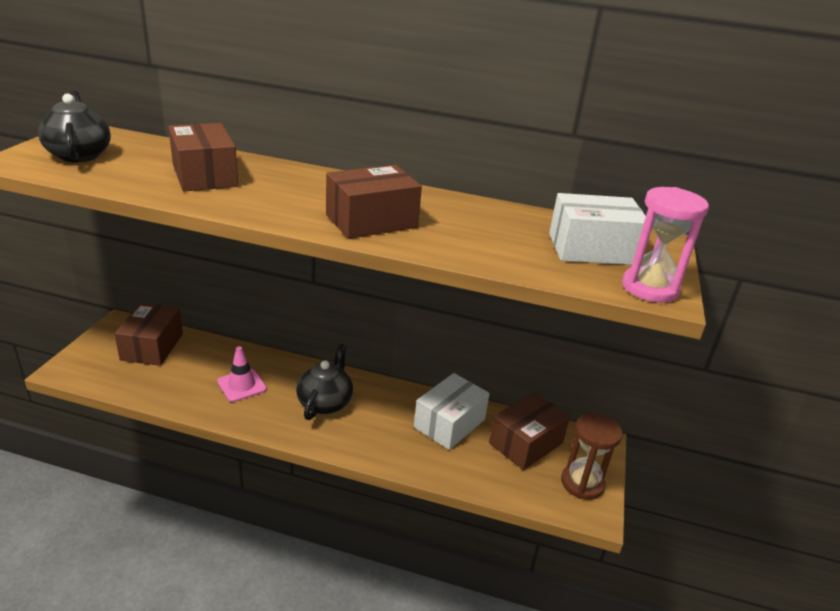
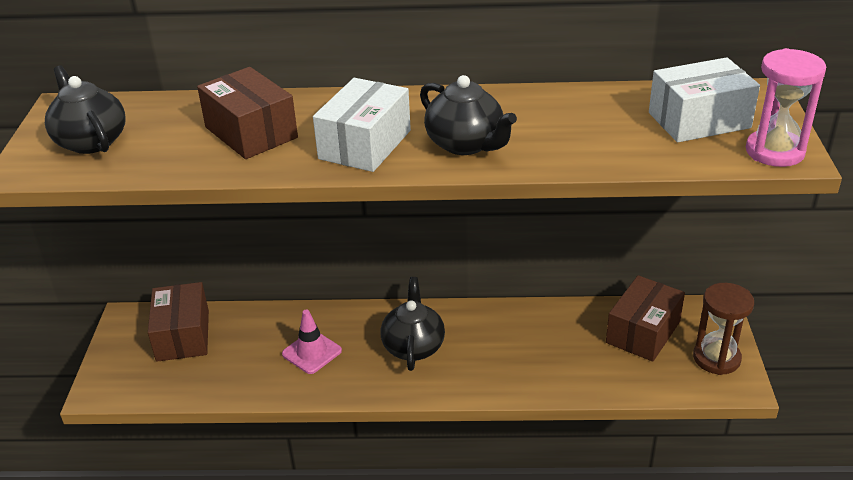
camera: 10 degrees left, 5 degrees up
brown box [326,165,422,239] -> black teapot [420,75,517,155]
white box [414,373,490,450] -> white box moved to [313,78,411,172]

